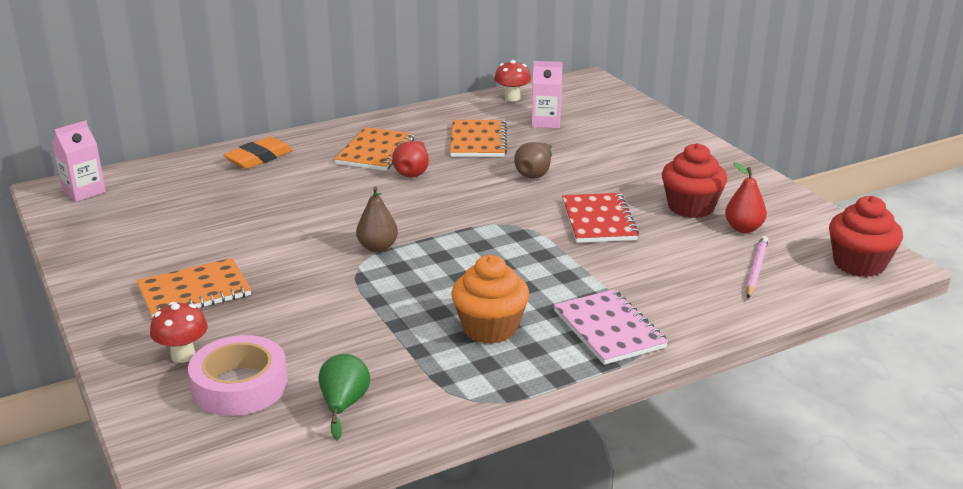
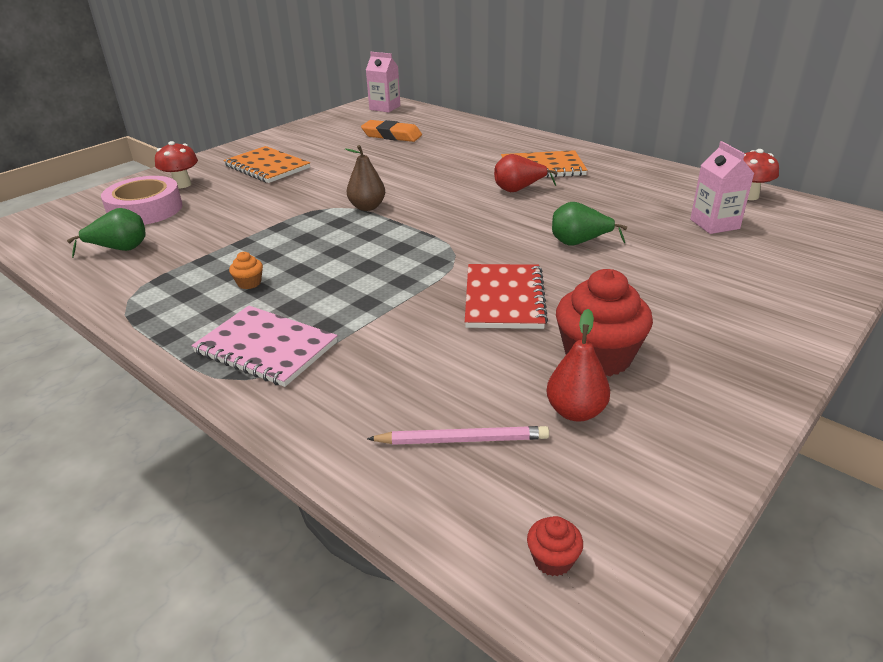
camera: 70 degrees right, 5 degrees up
orange eraser [223,137,293,169] -> orange eraser moved to [361,120,422,142]
orange notebook [450,120,507,157] -> none
orange cupcake [451,255,529,344] -> orange cupcake [229,252,263,289], size x0.43
brown pear [514,142,552,179] -> green pear [552,202,627,246]
pink notebook [554,289,668,365] -> pink notebook turned 75 degrees clockwise [191,306,338,387]
red notebook [562,193,639,243] -> red notebook turned 60 degrees counterclockwise [465,264,548,329]
red cupcake [829,196,903,277] -> red cupcake [527,516,583,576], size x0.43

